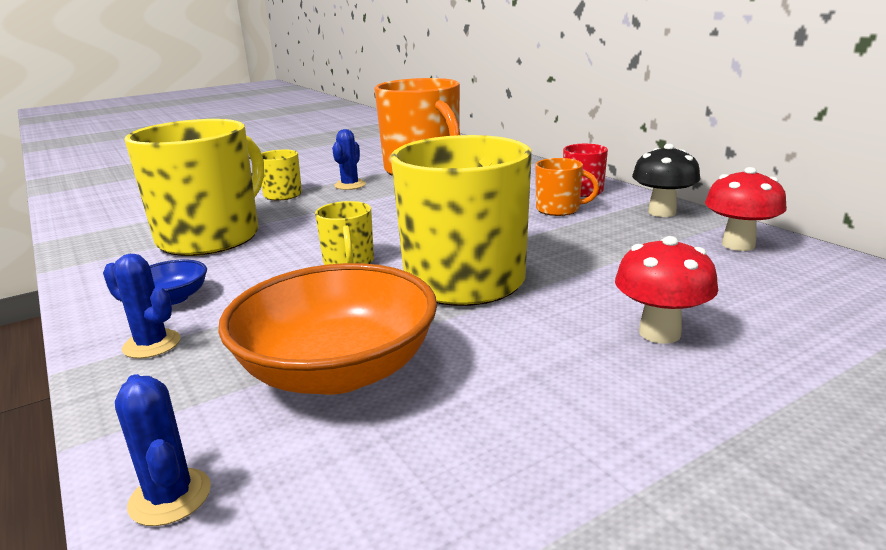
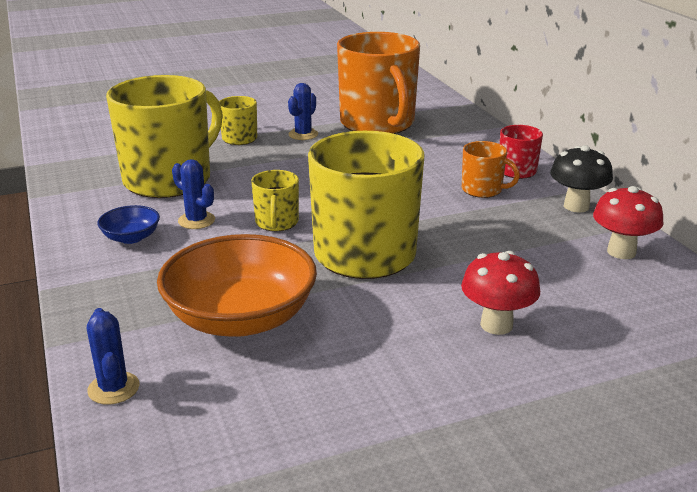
camera: 10 degrees right, 5 degrees up
blue cactus [103,254,180,359] -> blue cactus moved to [172,159,215,229]

